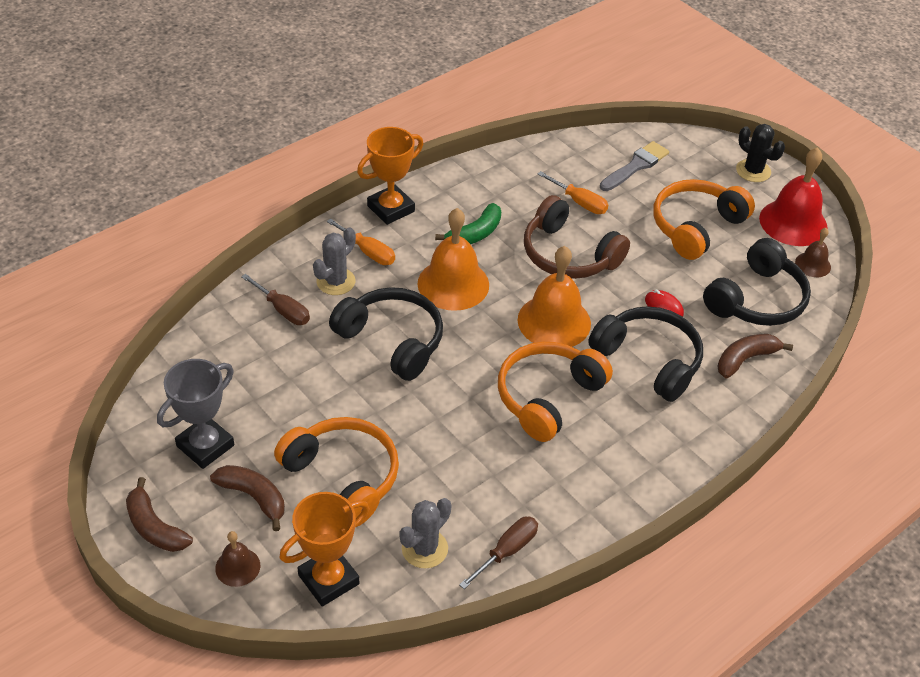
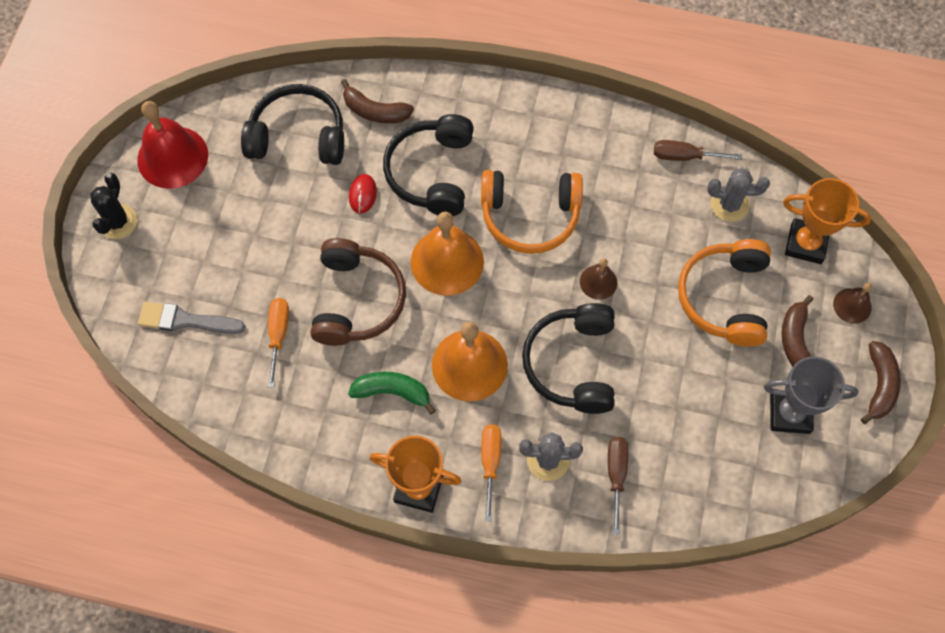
camera: 125 degrees left, 20 degrees up
orange headphones [653,179,755,260] -> none
brown bell [795,228,831,277] -> brown bell moved to [580,258,617,300]

